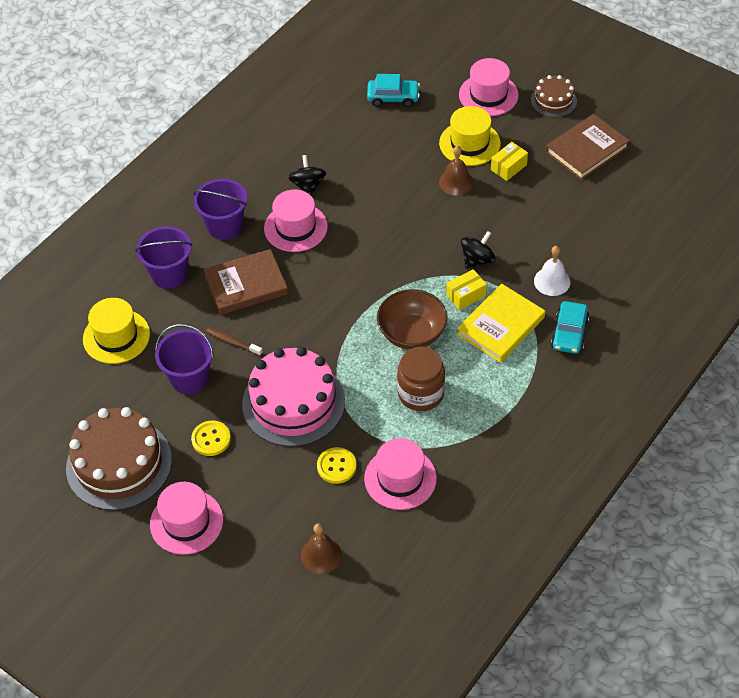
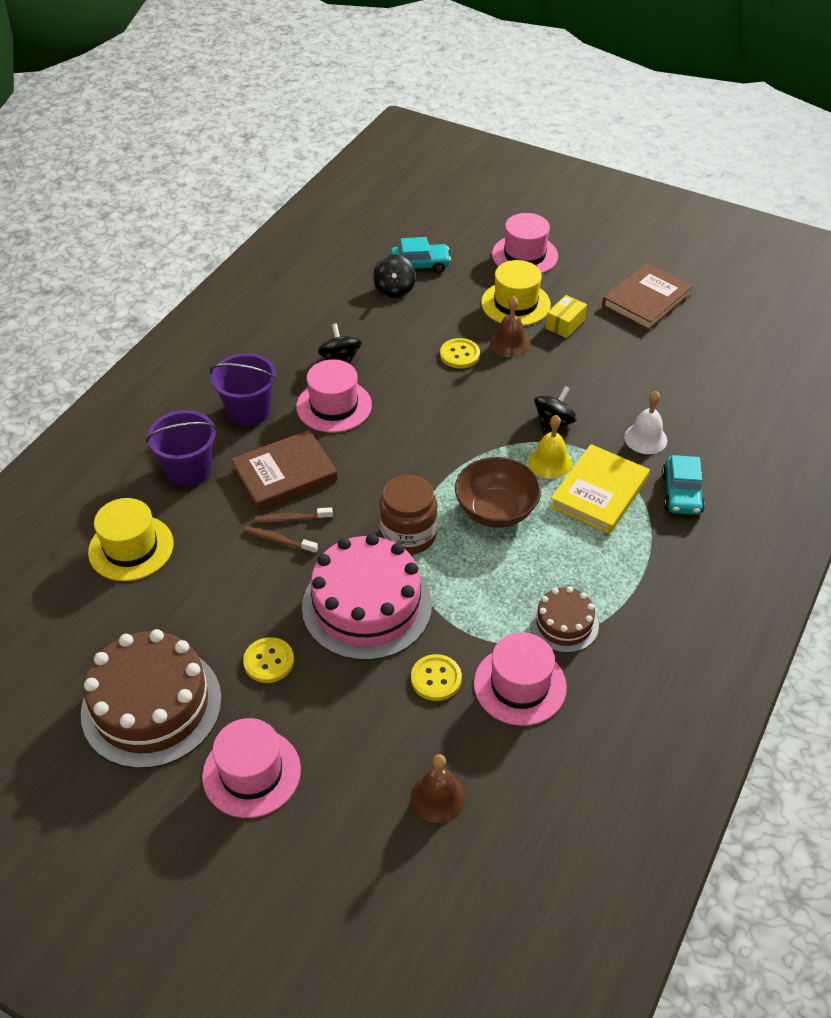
camera: 10 degrees left, 5 degrees down
purple bucket [155,324,214,394] -> none
brown jar [397,347,445,411] -> brown jar moved to [380,475,437,555]
yellow box [446,269,487,310] -> yellow bell [528,415,572,479]
brown cake [531,75,577,117] -> brown cake moved to [530,587,599,653]
none -> brown toothbrush [255,507,333,523]
none -> black spinning top [373,255,416,298]
none -> yellow button [440,338,480,368]

